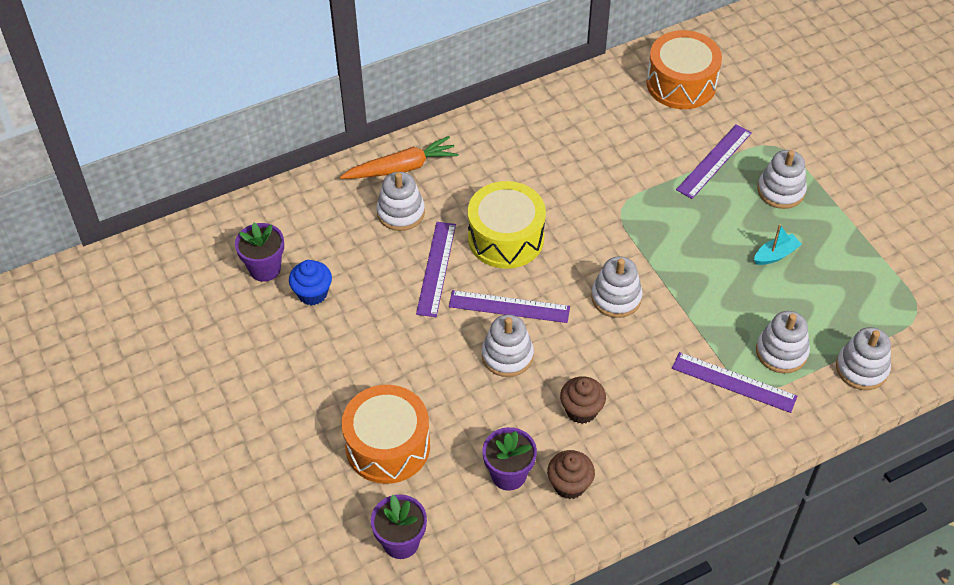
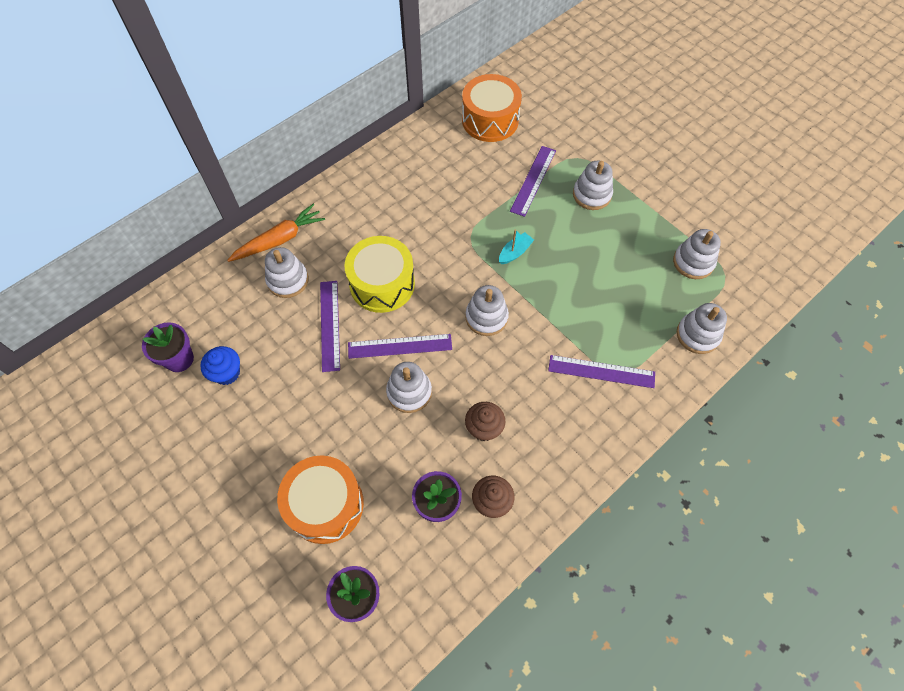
camera: 15 degrees left, 10 degrees up
turquoise boat [754,224,802,265] -> turquoise boat moved to [499,230,534,264]
white stacking toy [756,311,810,373] -> white stacking toy moved to [673,229,721,279]

